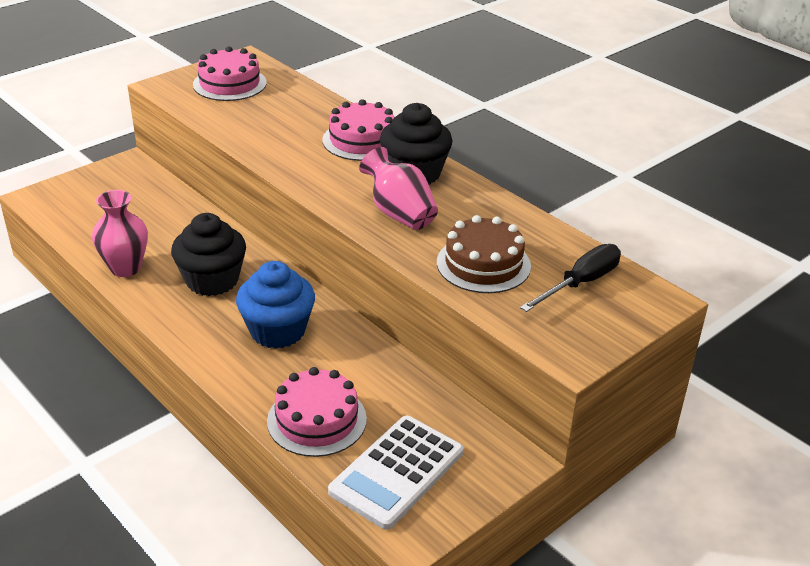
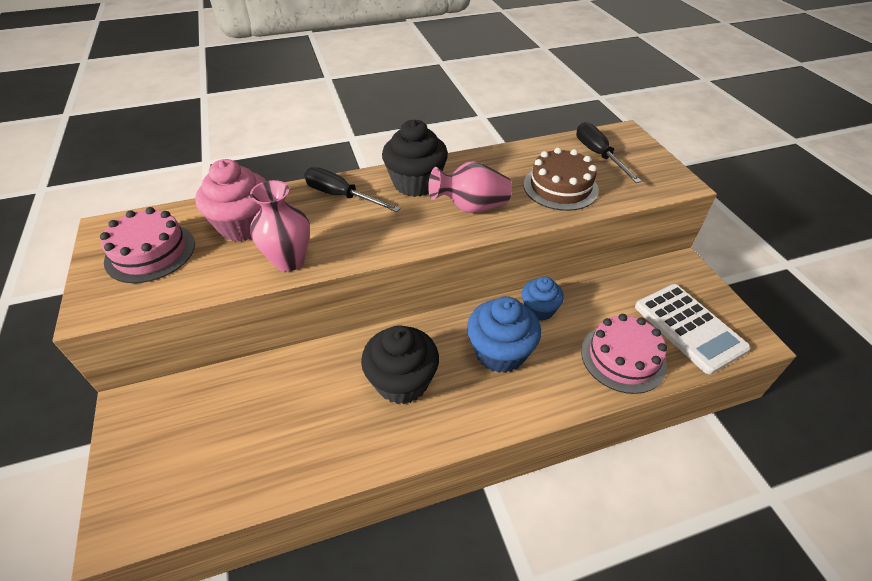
camera: 65 degrees left, 10 degrees up
pink vase [92,190,148,277] -> pink vase moved to [250,180,310,272]
pink cake [322,99,395,161] -> black screwdriver [304,167,401,212]
none -> pink cupcake [195,159,266,241]
none -> blue cupcake [522,276,564,321]

